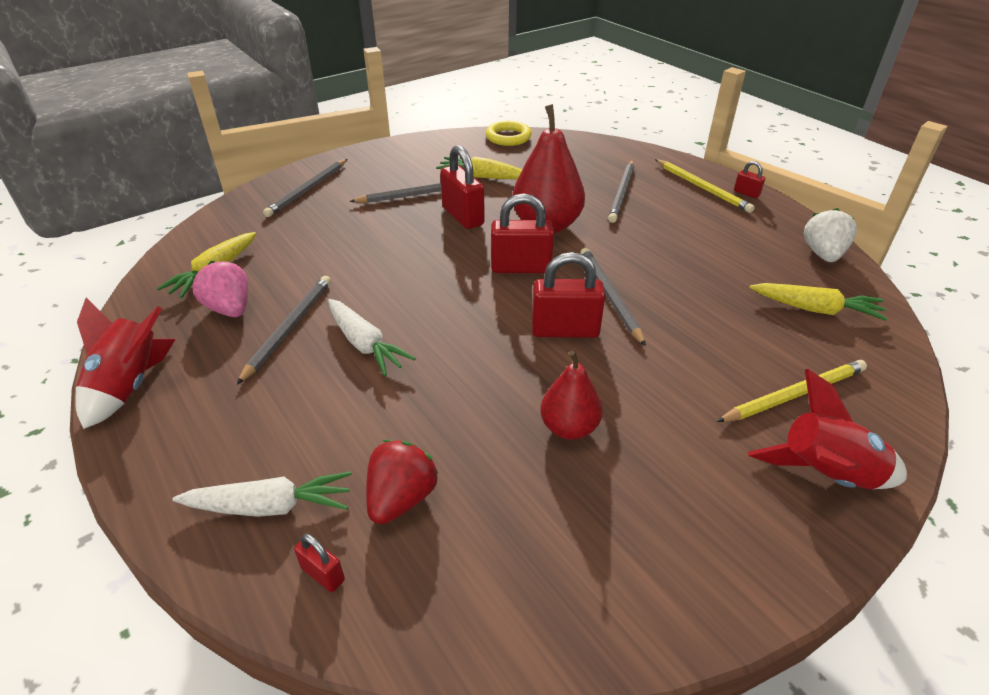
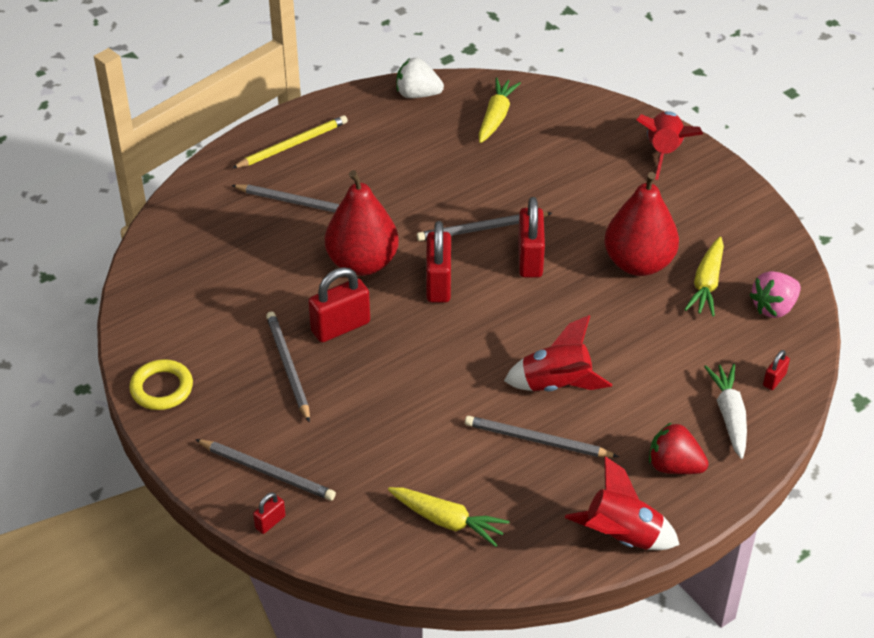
camera: 90 degrees left, 5 degrees up
pink strawberry [192,261,248,317] -> pink strawberry moved to [749,271,801,318]
white carrot [328,299,416,376] -> red rocket [504,315,612,391]
red strawberry [366,440,439,524] -> red strawberry moved to [649,422,709,474]
yellow carrot [436,156,522,179] -> yellow carrot moved to [684,236,724,317]
yellow ring [486,121,532,146] -> yellow ring moved to [129,359,193,410]
red pear [540,350,603,440] -> red pear [604,172,679,276], size x1.69
yellow pencil [717,360,867,422] -> none
red padlock [734,161,765,199] -> red padlock moved to [253,492,286,534]

